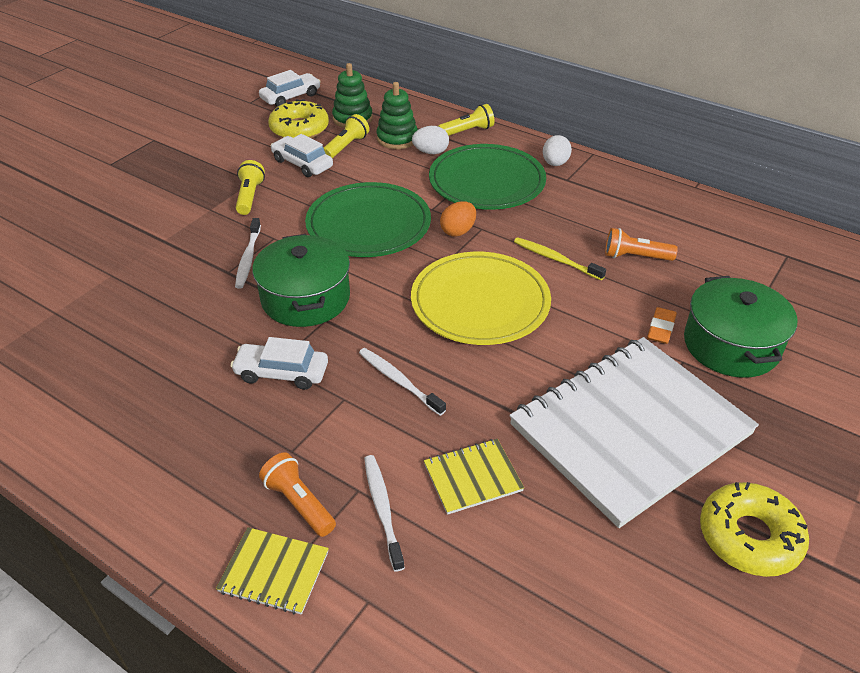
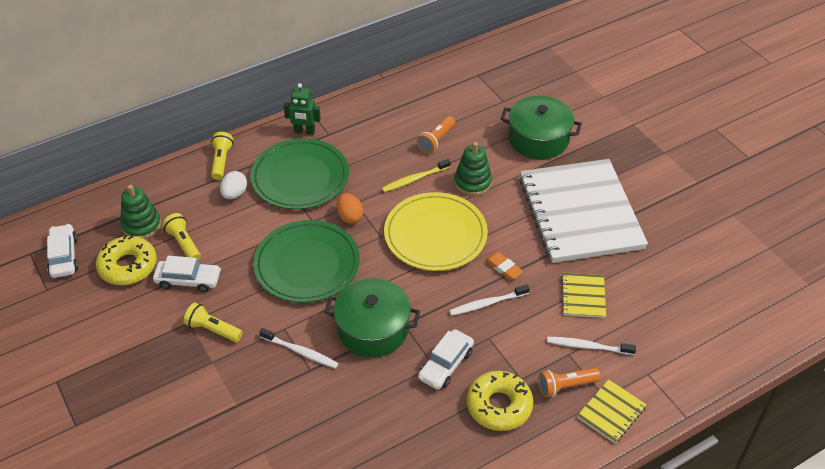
camera: 65 degrees left, 5 degrees up
white car [271,134,333,177] -> white car turned 150 degrees counterclockwise [153,256,221,292]
green stacking toy [376,82,418,149] -> green stacking toy moved to [454,142,492,196]
white egg [543,135,572,166] -> green robot [284,83,321,135]
orange eraser [647,307,677,344] -> orange eraser moved to [485,252,524,280]
yellow donut [700,482,809,577] -> yellow donut moved to [467,371,533,431]

